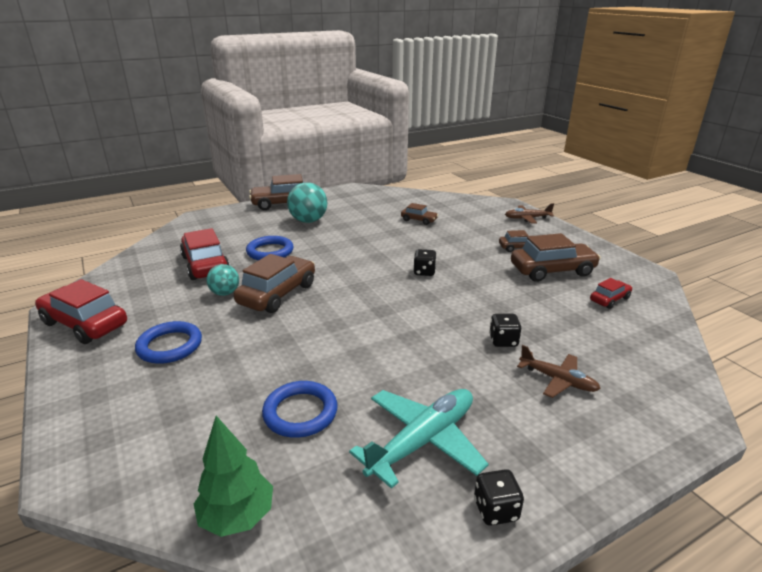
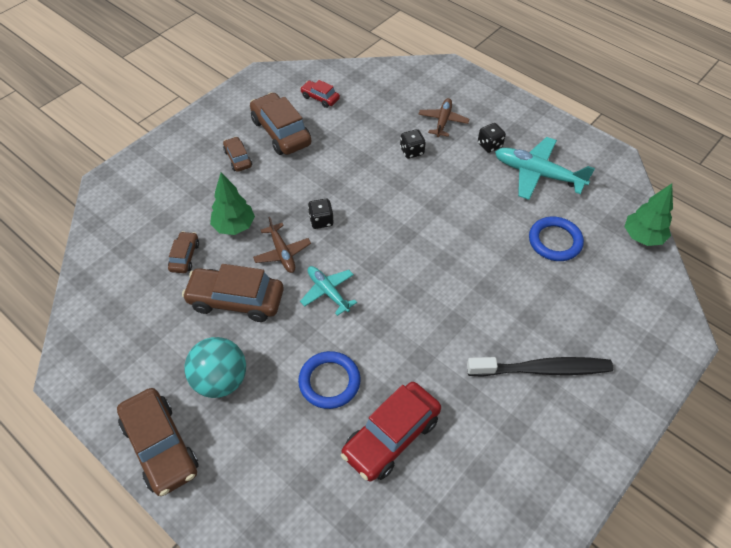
camera: 110 degrees left, 25 degrees up
red car [35,279,127,344] -> none
blue ring [135,321,202,364] -> black toothbrush [467,357,613,377]
turquoise ball [206,264,239,296] -> none
brown car [234,254,315,313] -> brown car moved to [182,264,284,322]
black dice [474,469,524,526] -> black dice moved to [478,123,506,153]
brown plane [505,203,554,224] -> brown plane moved to [253,217,311,273]
none -> green tree [210,173,255,235]
none -> turquoise plane [300,266,357,316]

